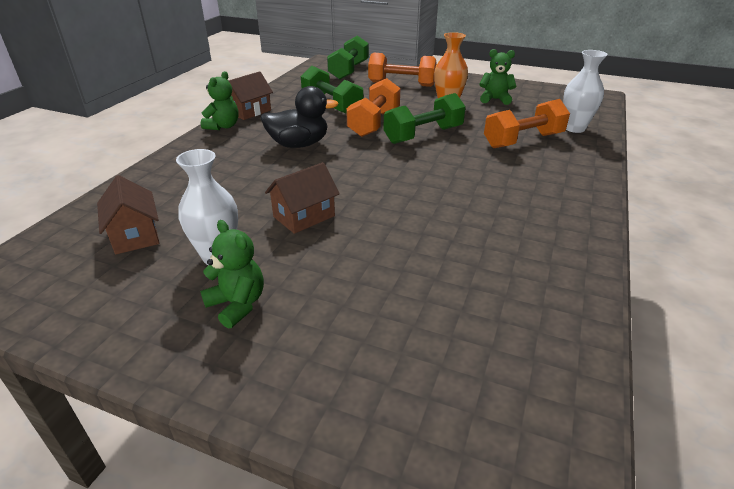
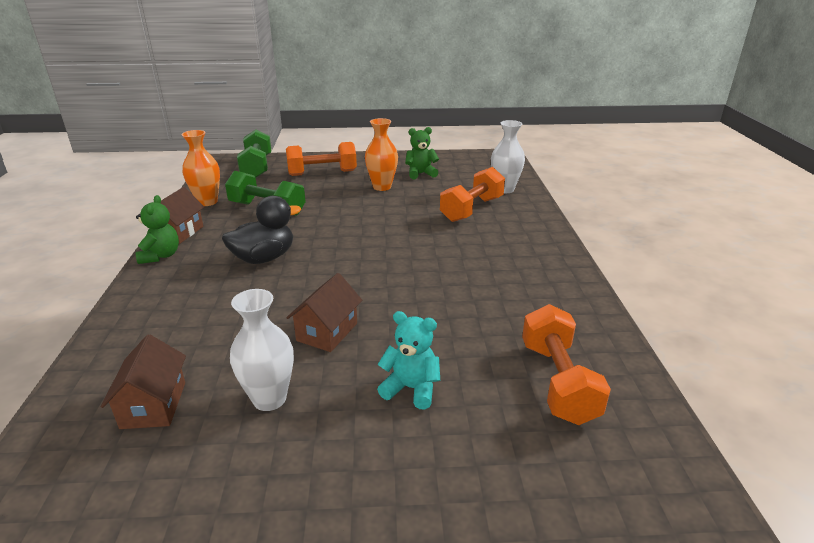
camera: 25 degrees left, 5 degrees down
brown house [97,175,159,254] -> brown house turned 45 degrees clockwise [101,334,186,429]
green teddy bear [200,220,264,328] -> none
orange dumbbell [346,78,400,137] -> orange dumbbell moved to [522,304,611,425]
green dumbbell [384,93,466,144] -> none
none -> orange vase [182,130,220,206]
none -> turquoise teddy bear [377,311,440,409]

